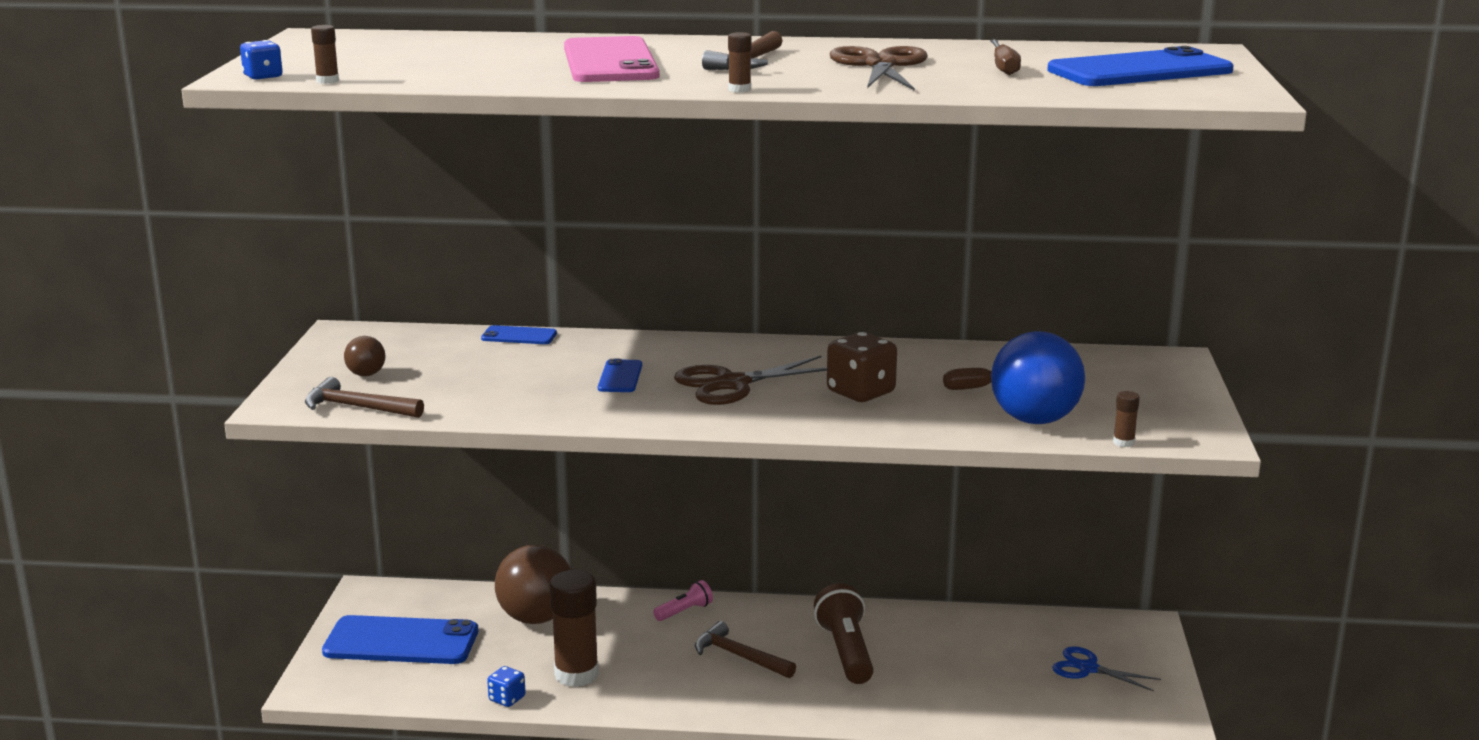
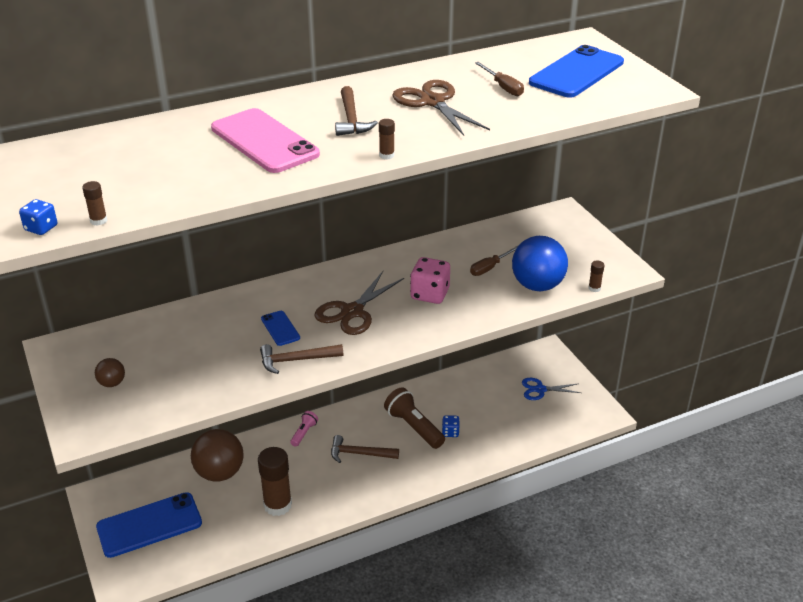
camera: 30 degrees left, 15 degrees up
brown hammer [305,377,424,418] -> brown hammer moved to [260,344,343,374]
blue phone [481,325,557,344] -> none
blue dice [487,666,526,707] -> blue dice moved to [442,415,460,437]
brown dice [827,332,897,402] -> pink dice [410,257,450,304]

